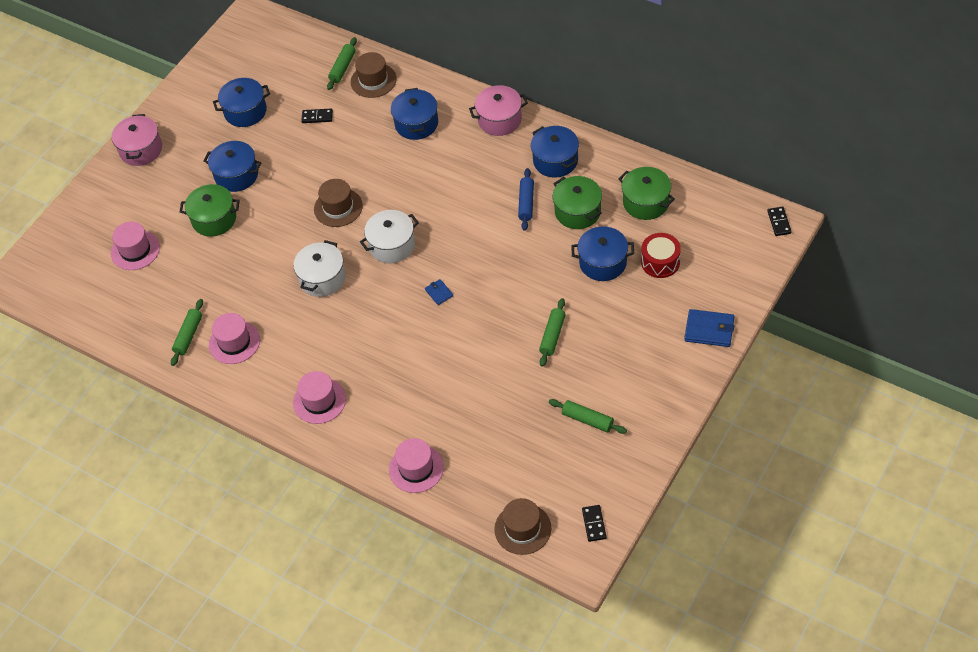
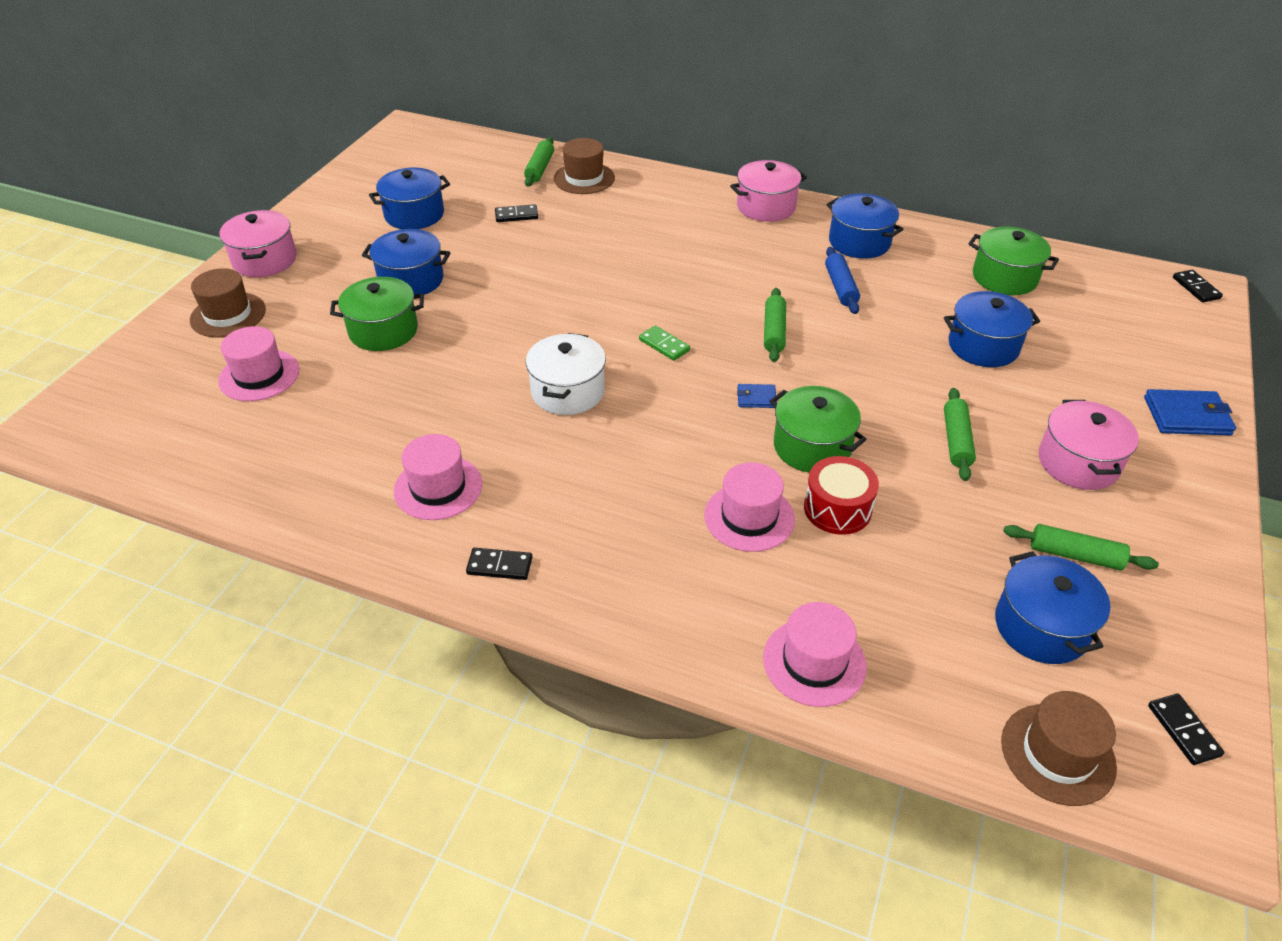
camera: 15 degrees left, 10 degrees down
green rolling pin [171,299,203,366] -> green rolling pin moved to [764,288,786,362]
pink hat [293,371,346,424] -> pink hat moved to [704,462,795,552]
brown hat [314,179,363,227] -> brown hat moved to [190,268,266,338]
white pot [360,210,419,263] -> green domino [639,325,690,361]
blue pot [391,88,438,140] -> blue pot moved to [995,551,1110,664]
blue wallet [425,279,453,305] -> blue wallet turned 45 degrees counterclockwise [737,384,777,408]
green pot [553,176,602,229] -> green pot moved to [769,386,867,473]
red drum [641,233,681,278] -> red drum moved to [804,456,879,535]
none -> black domino [466,548,533,580]
none -> pink pot [1039,400,1139,490]

